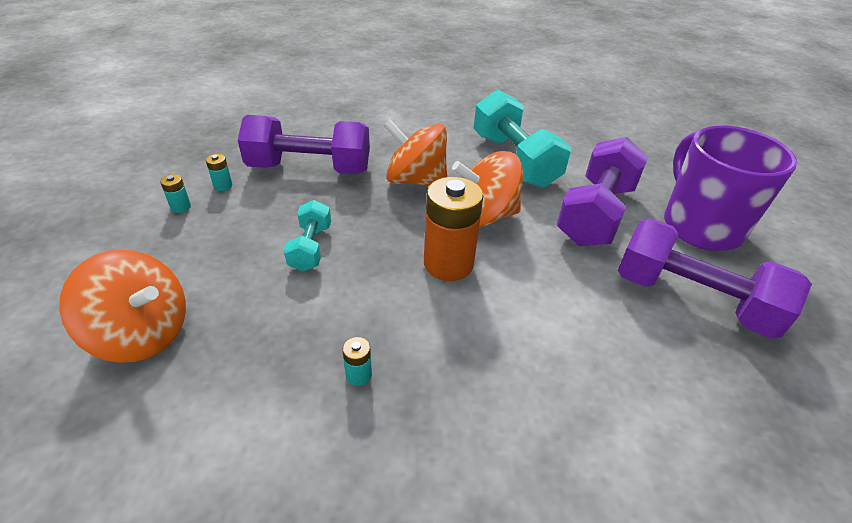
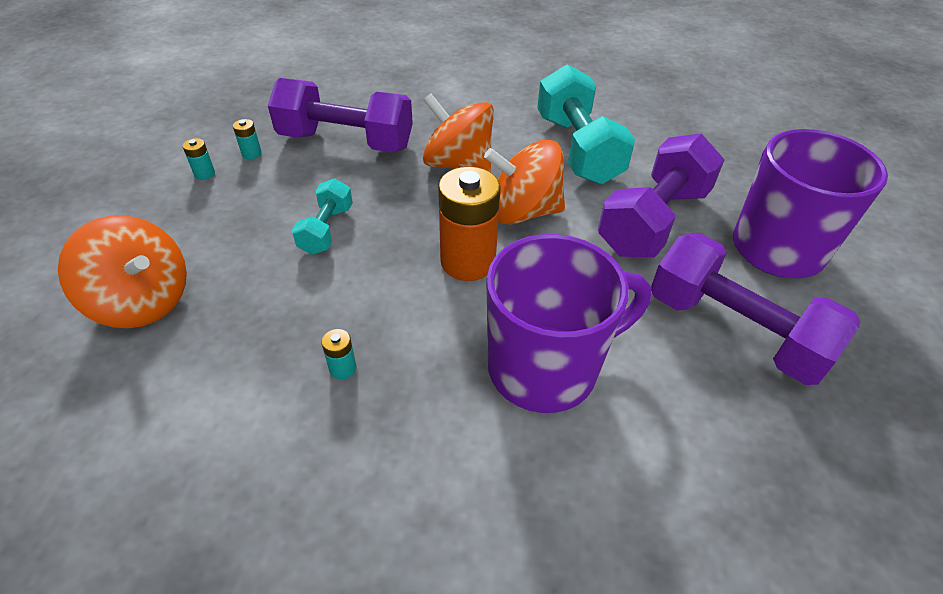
camera: 10 degrees right, 5 degrees up
none -> purple mug [486,234,651,413]

